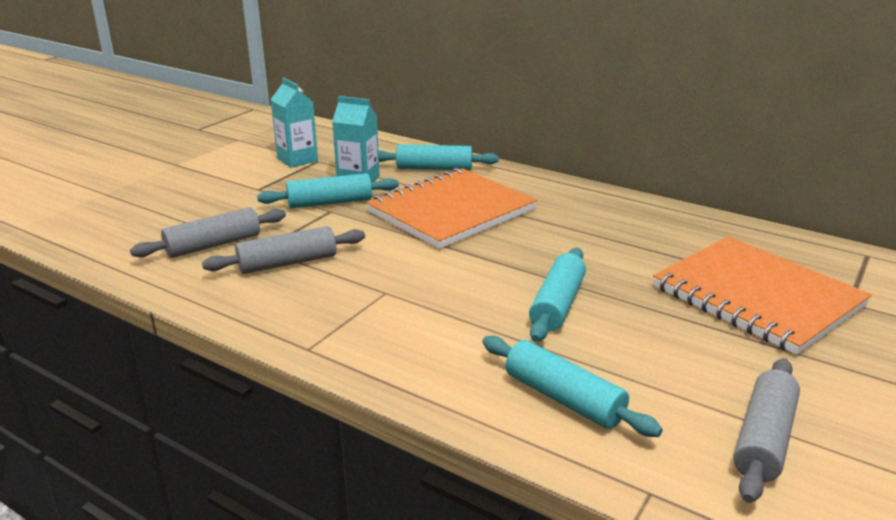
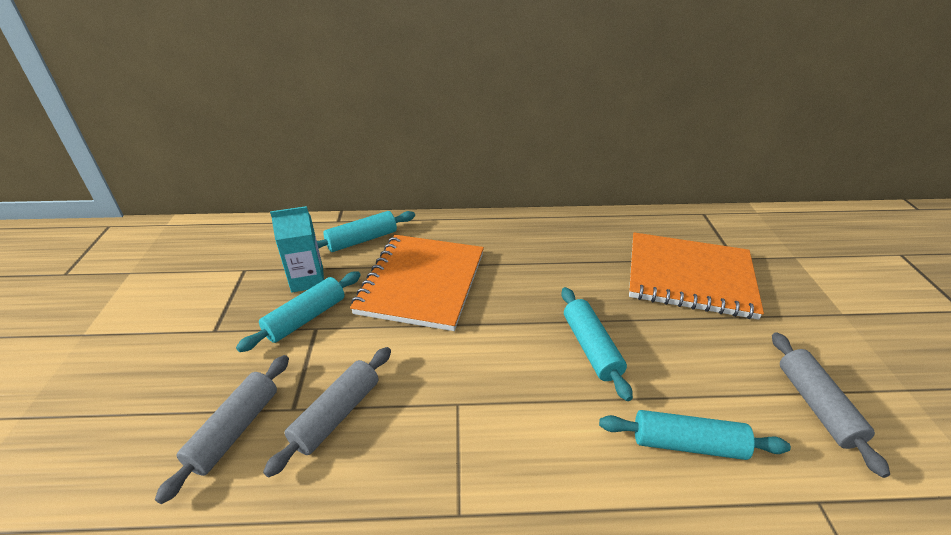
camera: 35 degrees left, 10 degrees up
turquoise carton [270,77,318,168] -> none

